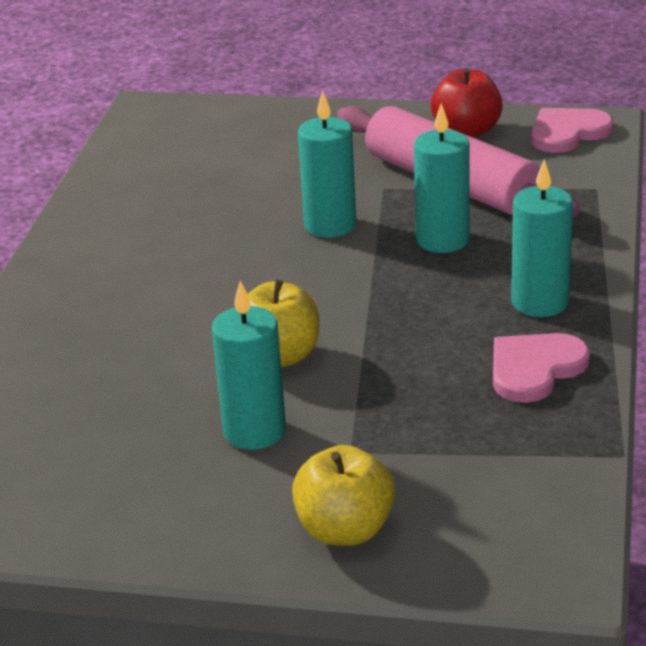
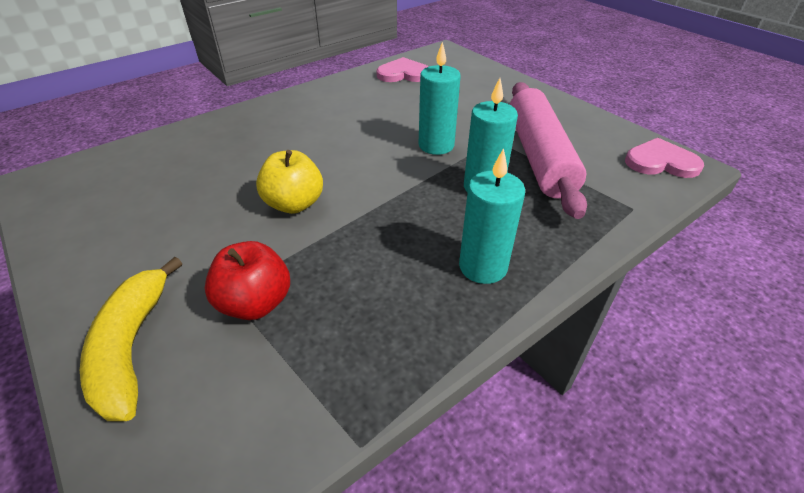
camera: 40 degrees right, 10 degrees up
turquoise candle [212,281,286,450] -> none
yellow apple [292,445,396,546] -> yellow banana [80,257,182,421]
red apple [431,68,503,138] -> red apple moved to [205,241,290,320]
pink heart [493,333,590,403] -> pink heart moved to [376,57,429,82]

